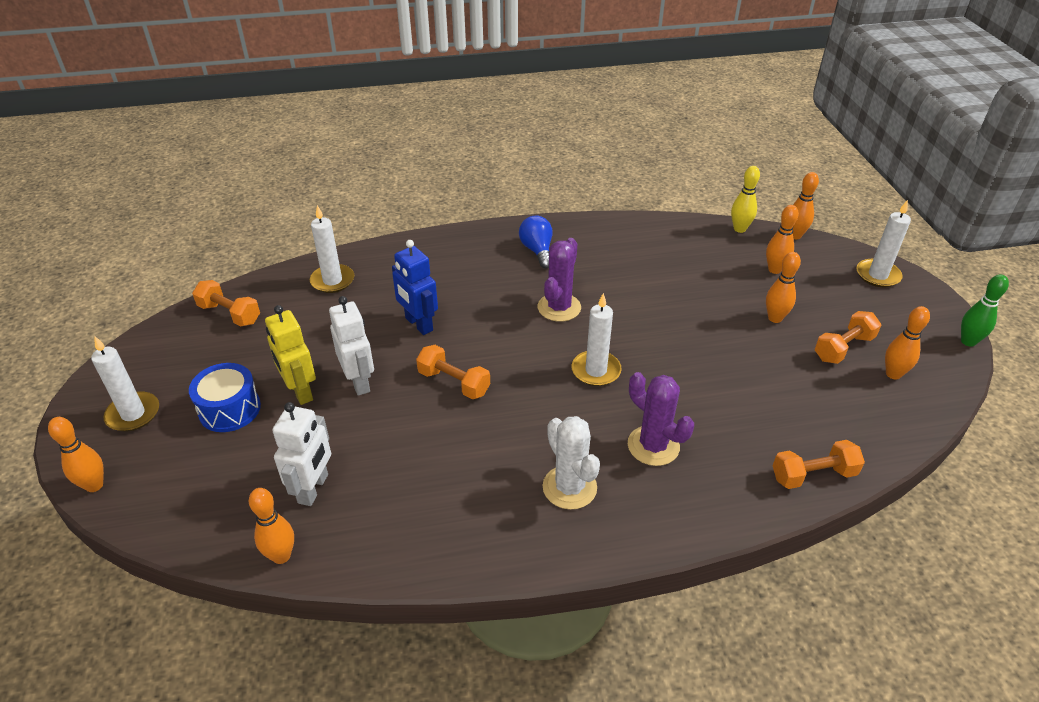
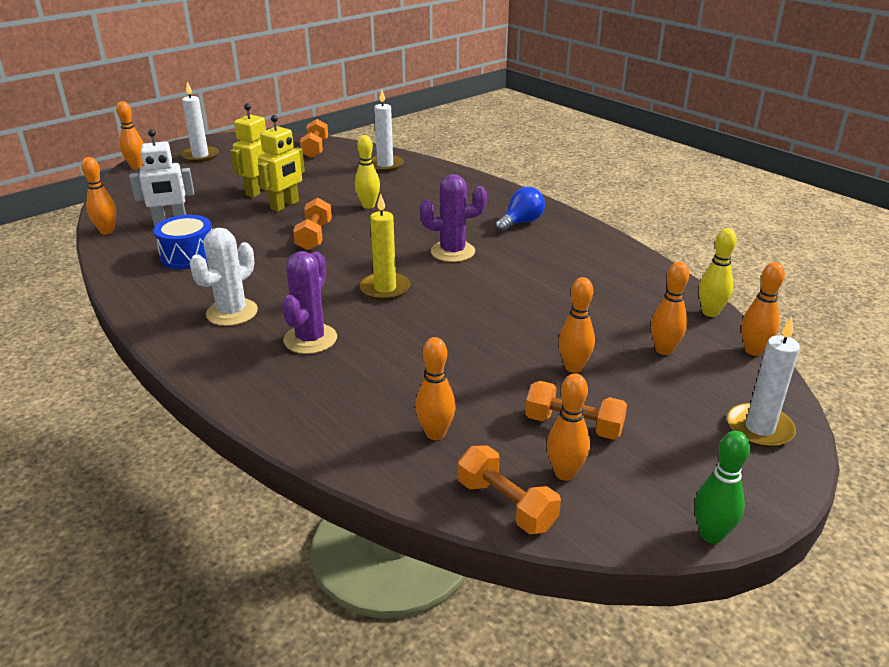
camera: 60 degrees right, 10 degrees down
blue drum [189,363,261,432] -> blue drum moved to [154,215,212,269]
white robot [329,296,374,396] -> yellow robot [258,115,305,212]
blue robot [392,240,438,335] -> yellow bowling pin [355,135,380,209]
white candle [572,293,622,386] -> yellow candle [360,194,410,300]
orange dumbbell [773,440,865,489] -> orange dumbbell moved to [458,445,561,534]
none -> orange bowling pin [415,337,456,440]

